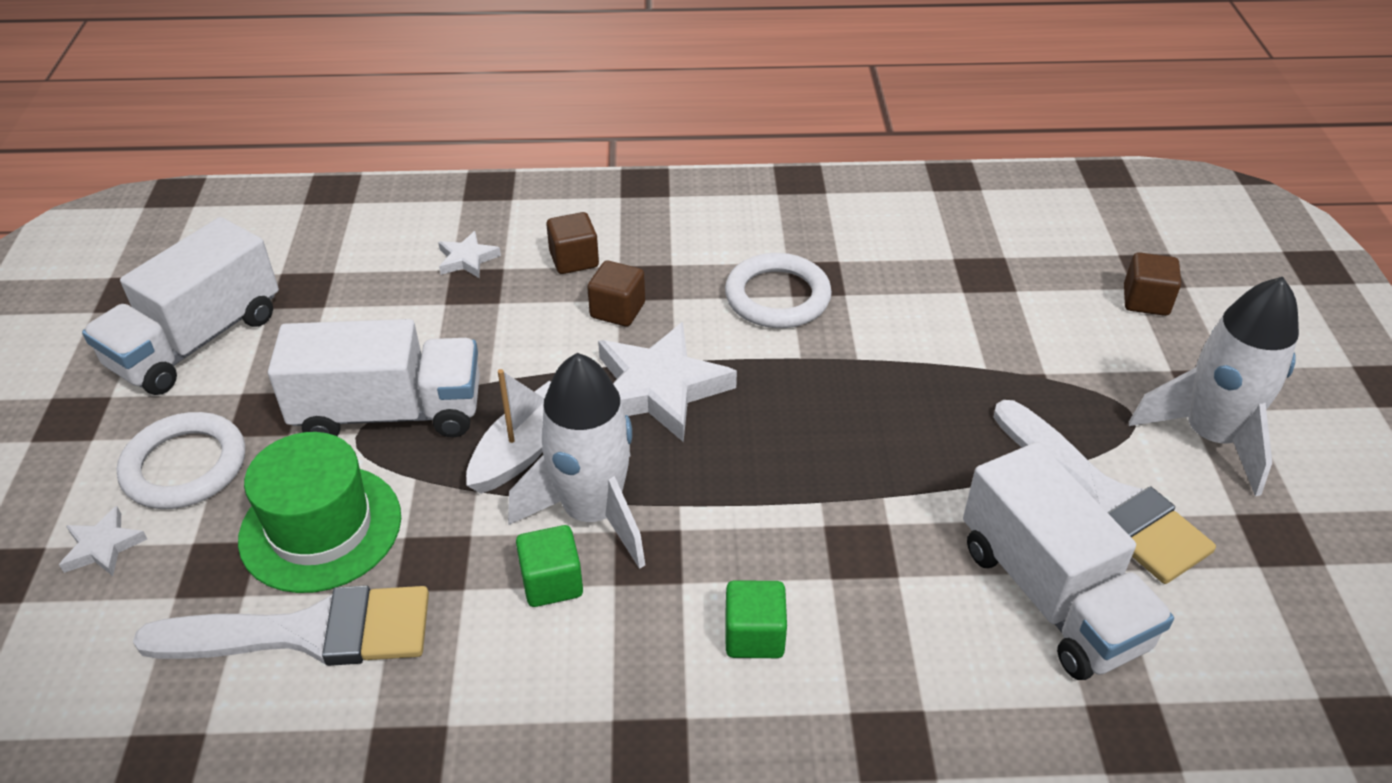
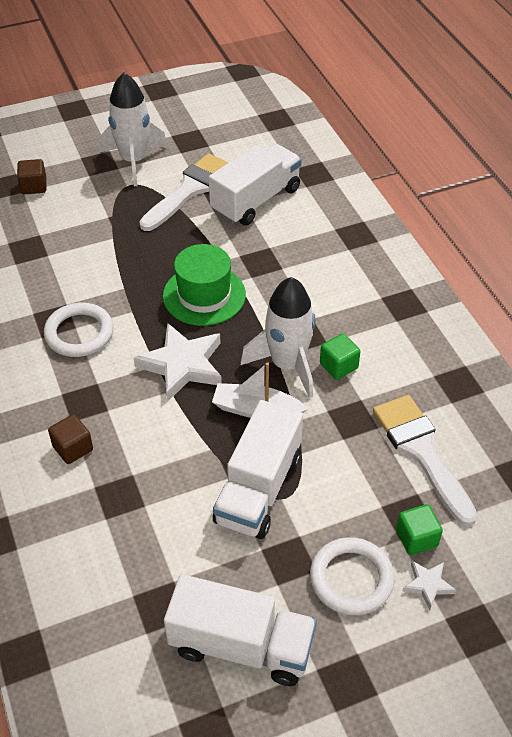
camera: 110 degrees left, 5 degrees up
green hat [238,432,401,593] -> green hat moved to [163,244,246,326]
white truck [268,319,480,437] -> white truck turned 135 degrees counterclockwise [213,400,303,539]
white star [438,231,501,278] -> none
brown cube [587,261,645,327] -> none
green cube [725,580,787,658] -> green cube moved to [396,504,443,555]

